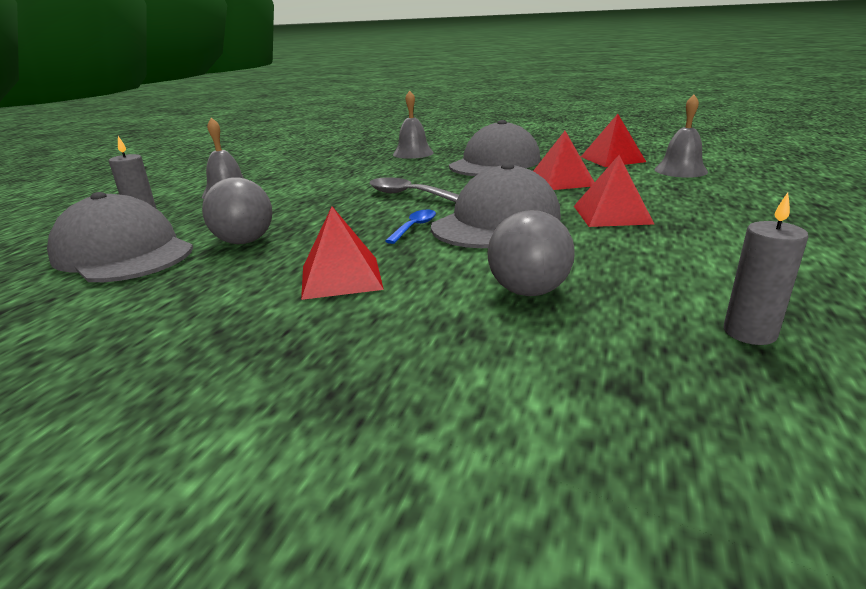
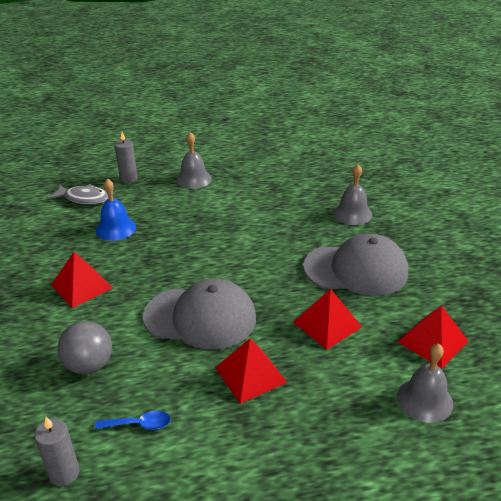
camera: 60 degrees right, 10 degrees up
grey cap [47,192,193,282] -> grey fish [47,184,109,205]
grey ball [202,177,272,244] -> blue bell [96,178,136,241]
grey spoon [370,177,459,202] -> none
blue spoon [385,210,436,244] -> blue spoon moved to [95,410,171,430]

